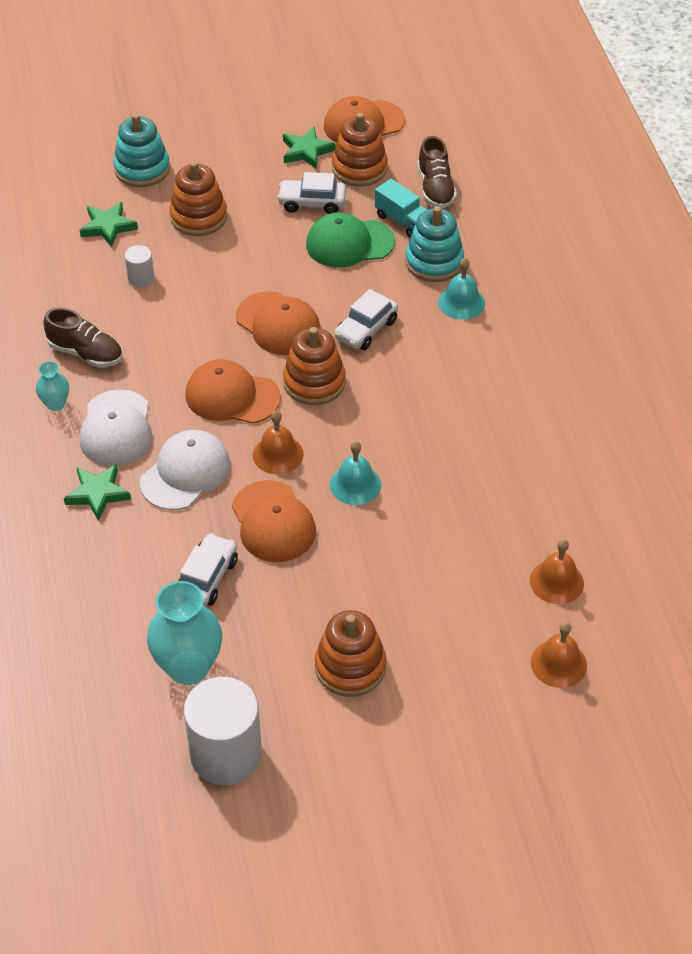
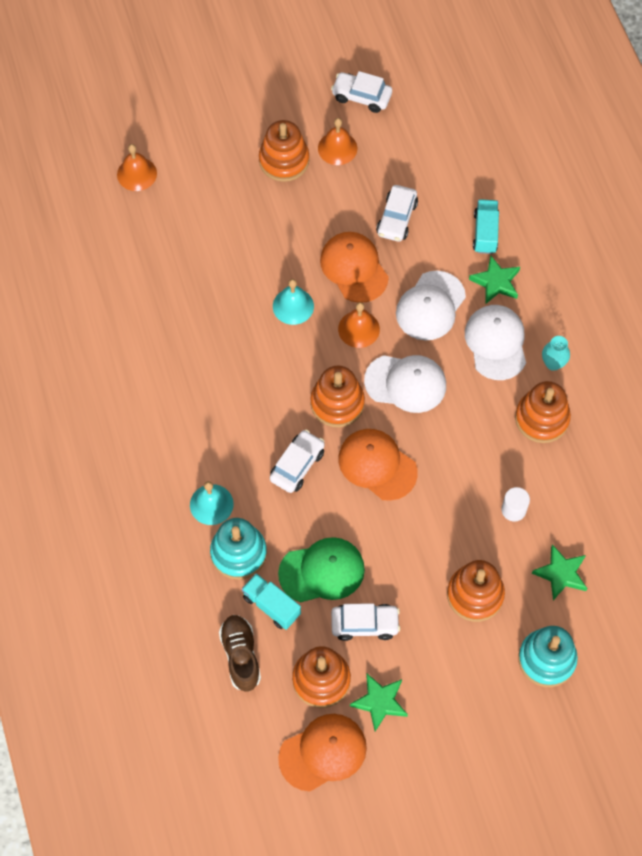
camera: 175 degrees right, 15 degrees up
brown shoe [43,308,123,367] -> orange stacking toy [515,381,571,443]
turquoise vase [147,581,222,685] -> none
white cylinder [184,677,262,785] -> white car [331,71,392,113]
orange cap [185,359,281,424] -> white cap [364,355,446,413]
orange bell [530,539,584,604] -> orange bell moved to [318,118,357,165]
none -> turquoise truck [473,199,499,254]

